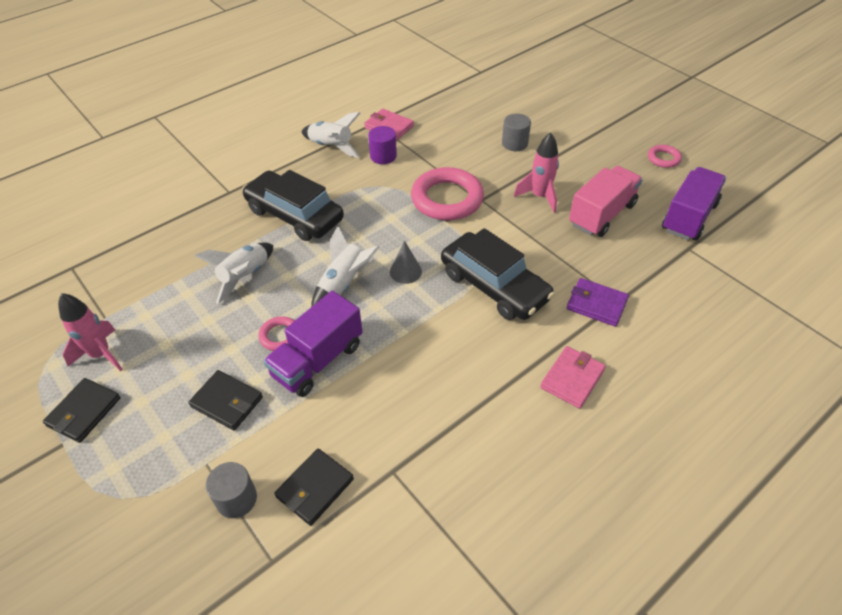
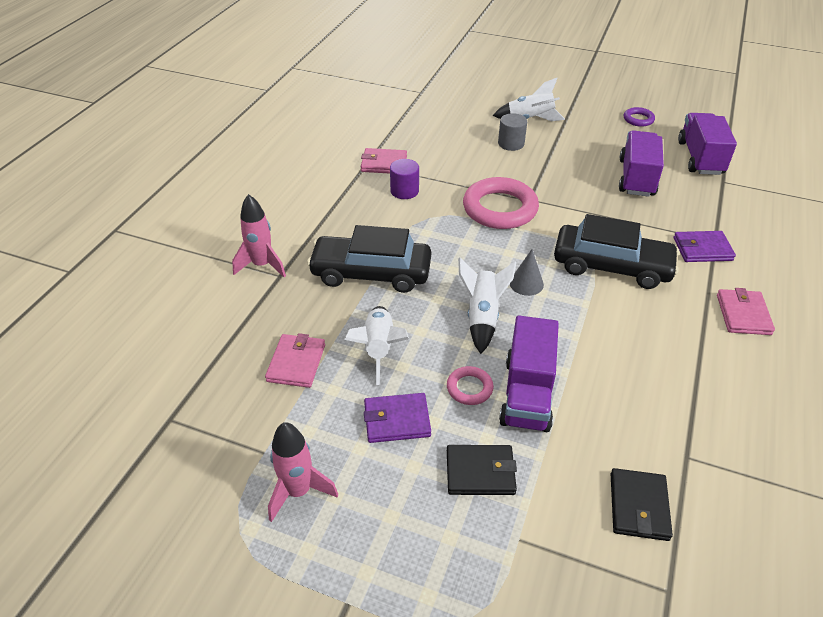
camera: 30 degrees left, 5 degrees down
black wallet [43,378,120,443] -> none
grey cylinder [206,462,257,518] -> none
white rocket [302,112,360,158] -> white rocket moved to [493,78,565,121]
pink rocket [514,132,559,213] -> pink rocket moved to [232,194,286,277]
pink truck [569,166,643,237] -> purple truck [619,130,664,197]
pink ring [648,145,682,168] -> purple ring [624,107,655,127]
none -> pink wallet [265,333,325,388]
none -> purple wallet [364,393,431,443]

